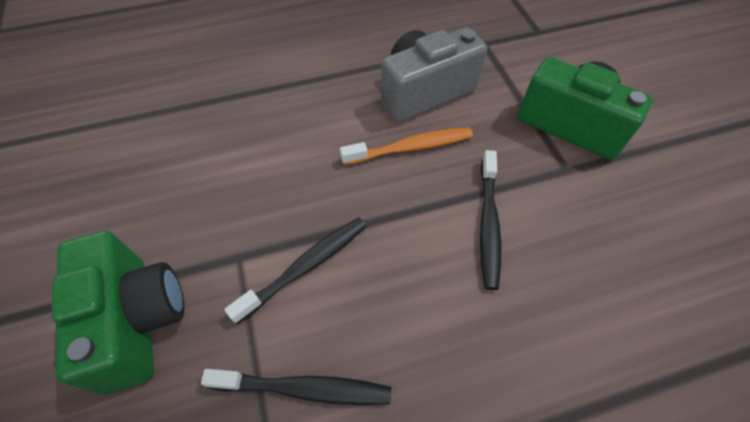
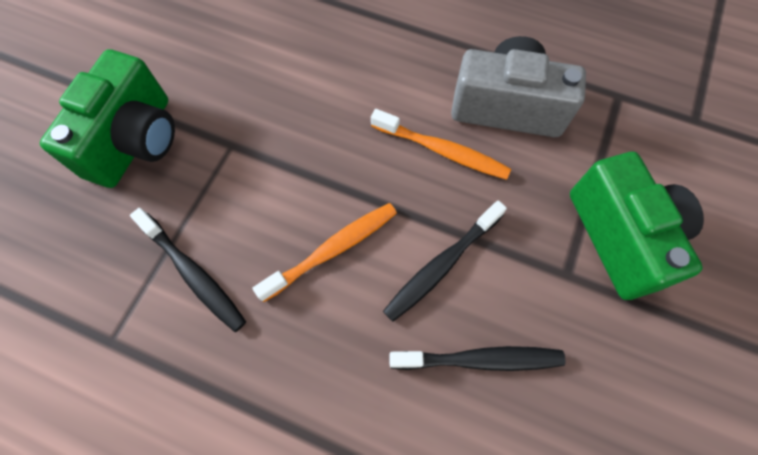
camera: 40 degrees right, 10 degrees up
black toothbrush [224,218,367,324] -> black toothbrush moved to [389,346,565,371]
none -> orange toothbrush [253,203,397,302]

